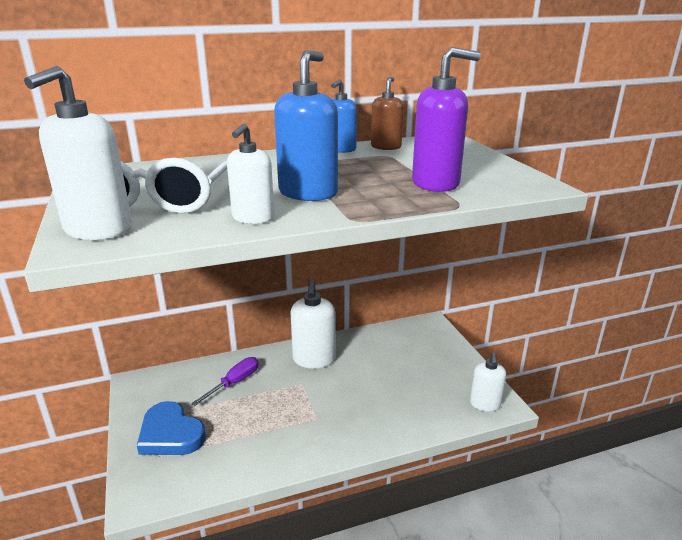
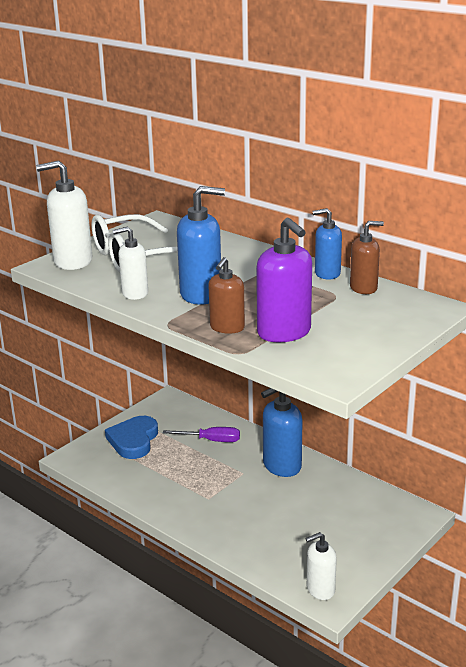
camera: 60 degrees right, 0 degrees up
white soap dispenser [290,280,336,369] -> blue soap dispenser [261,388,303,477]
none -> brown soap dispenser [208,257,245,334]

